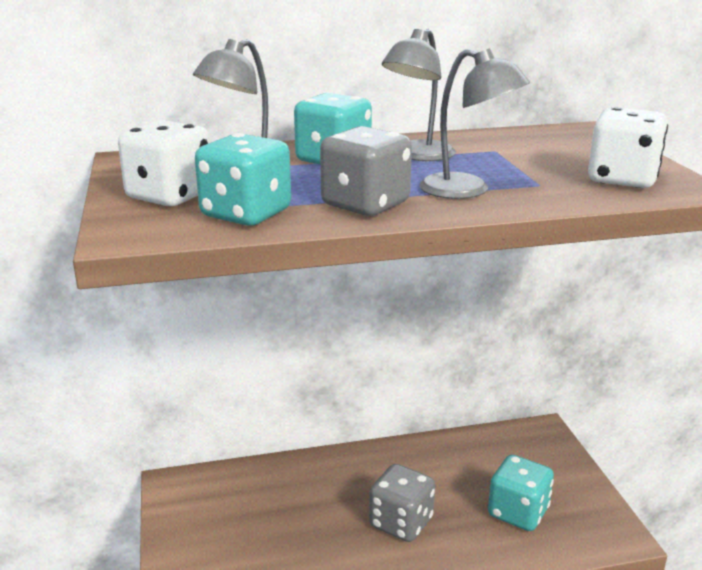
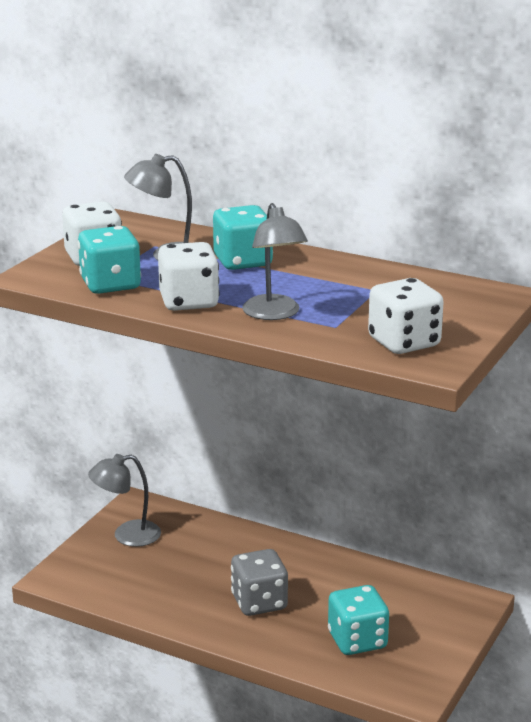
camera: 40 degrees right, 0 degrees up
grey dice [320,126,412,216] -> white dice [158,242,219,311]
grey lamp [381,29,456,161] -> grey lamp moved to [88,454,161,547]

